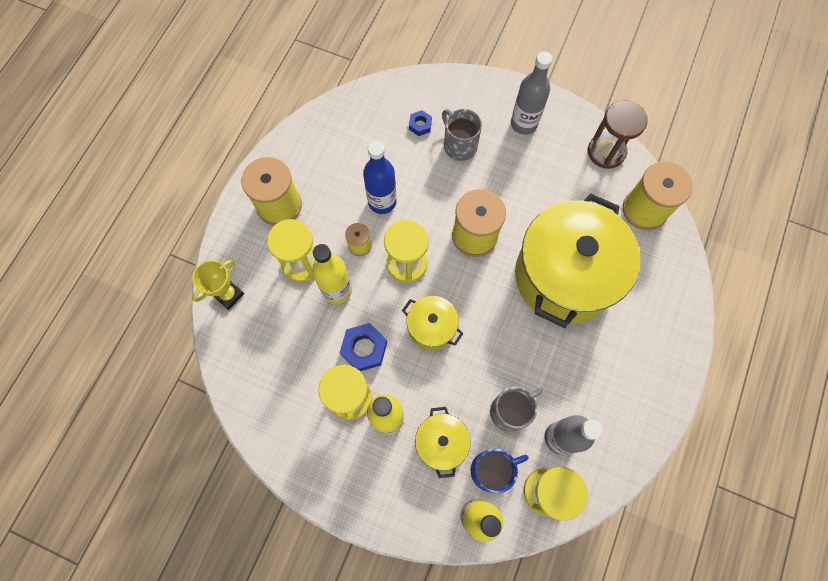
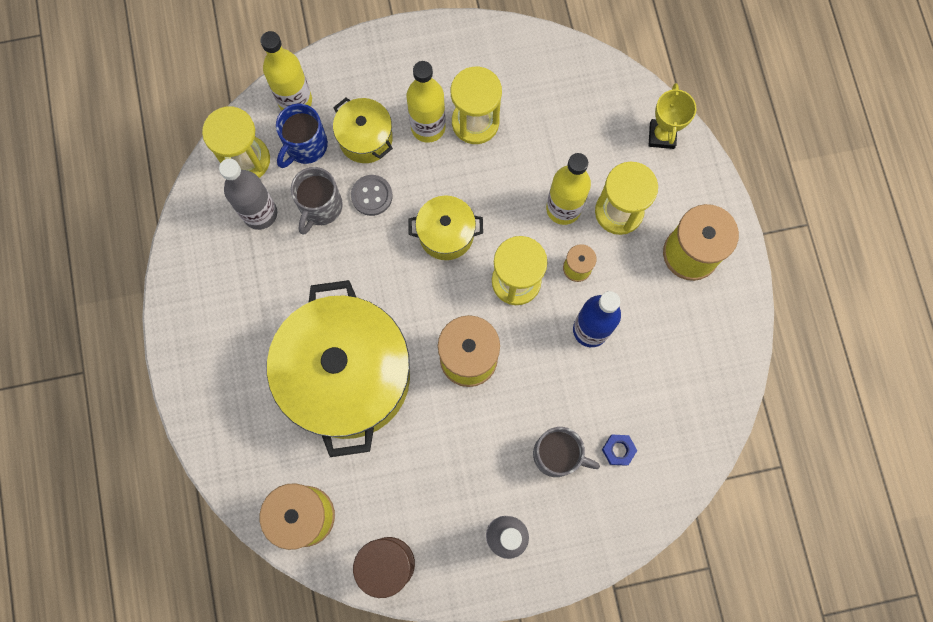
camera: 145 degrees right, 5 degrees up
blue nut [340,323,387,371] -> none
none -> grey button [351,175,392,216]

